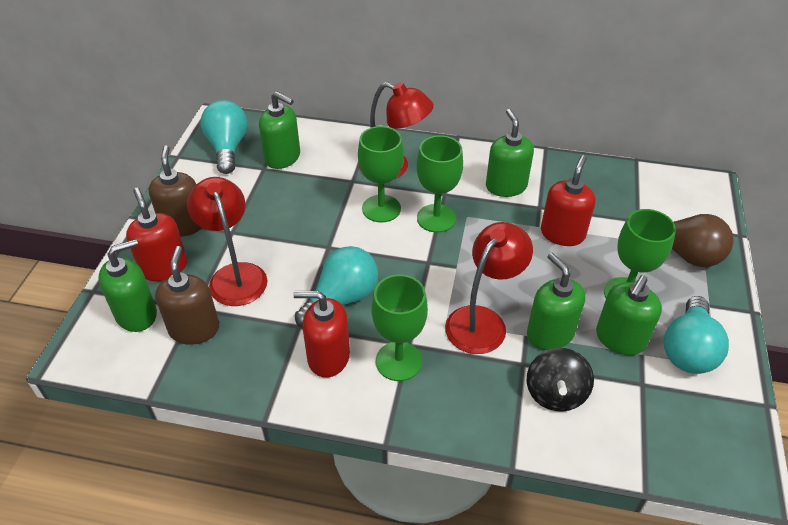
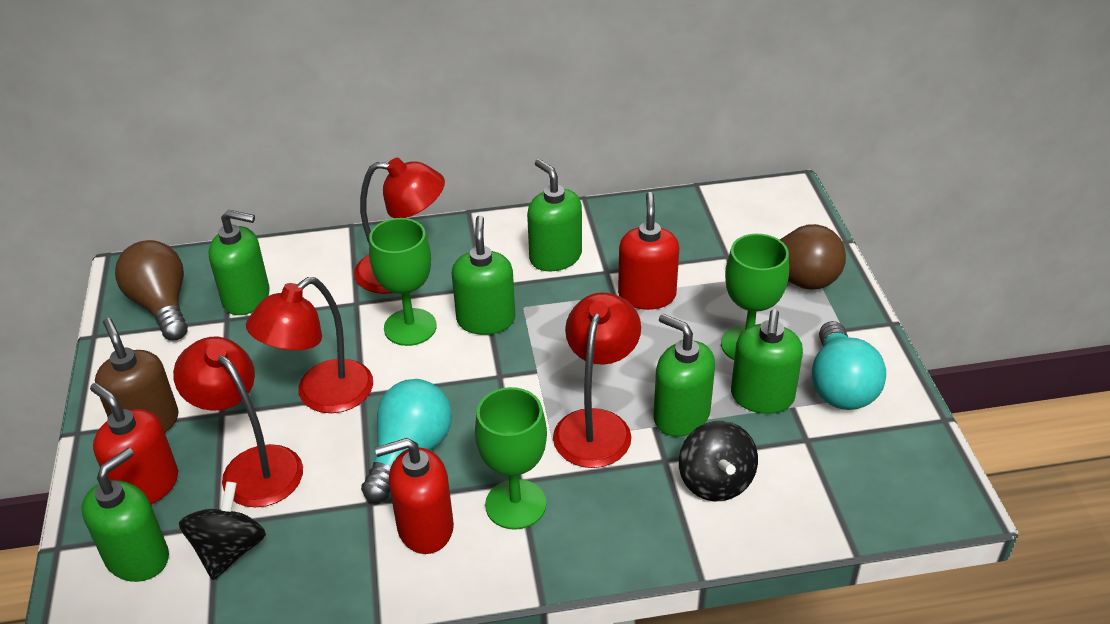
camera: 20 degrees left, 5 degrees down
brown soap dispenser [155,246,219,345] -> black spinning top [179,481,266,580]
turquoise light bulb [201,100,247,174] -> brown light bulb [115,240,188,340]
green goblet [417,135,463,233] -> green soap dispenser [452,216,515,335]
none -> red lamp [246,277,373,413]

